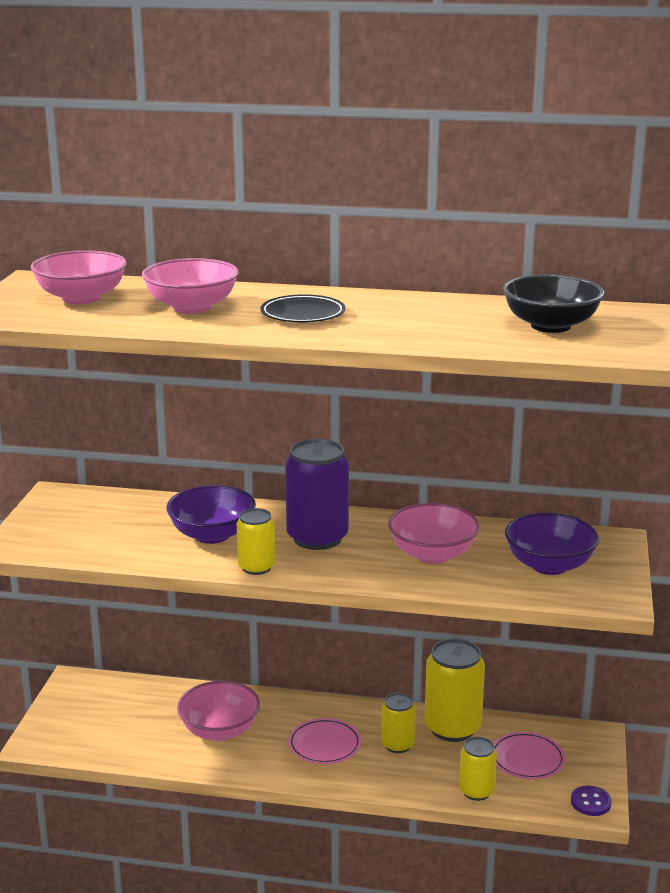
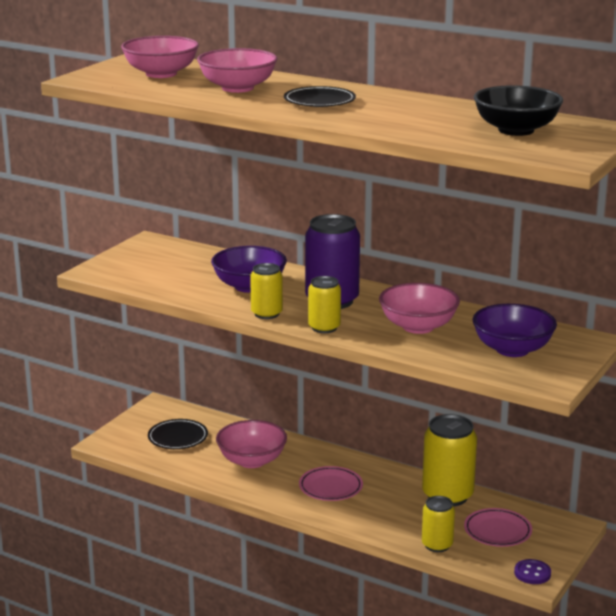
camera: 20 degrees right, 0 degrees up
yellow can [381,693,416,753] -> yellow can moved to [308,276,341,333]
none -> black plate [148,419,208,449]

